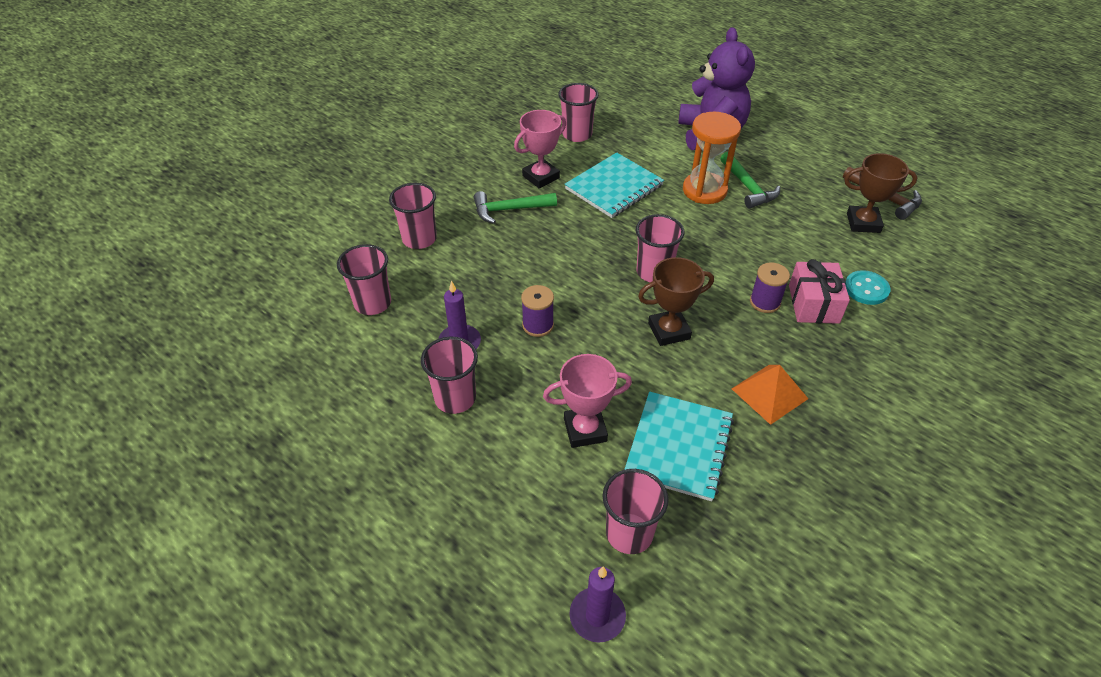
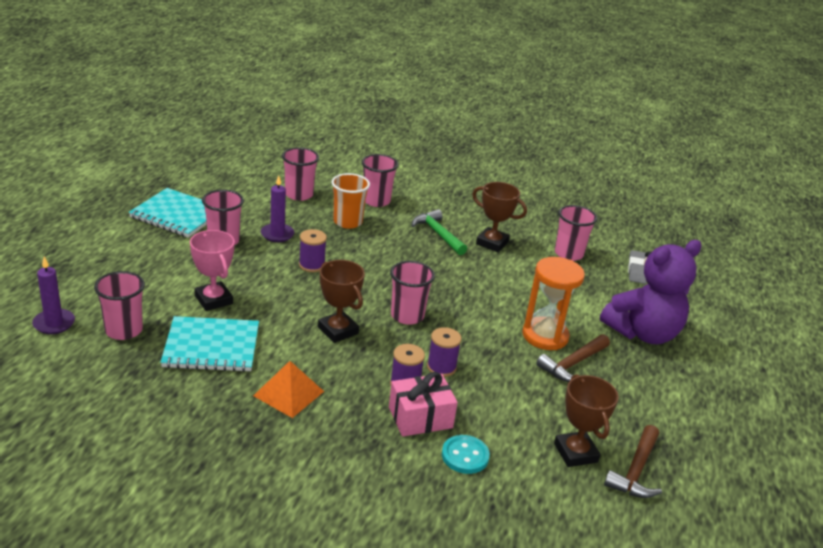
camera: 65 degrees right, 15 degrees down
pink trophy [514,110,566,188] -> brown trophy [472,182,527,252]
turquoise notebook [565,152,664,218] -> turquoise notebook moved to [129,188,207,238]
green hammer [720,152,780,208] -> brown hammer [536,334,610,382]
none -> orange cup [331,173,370,229]
none -> purple spool [427,327,462,377]
none -> grey eraser [628,250,647,284]

